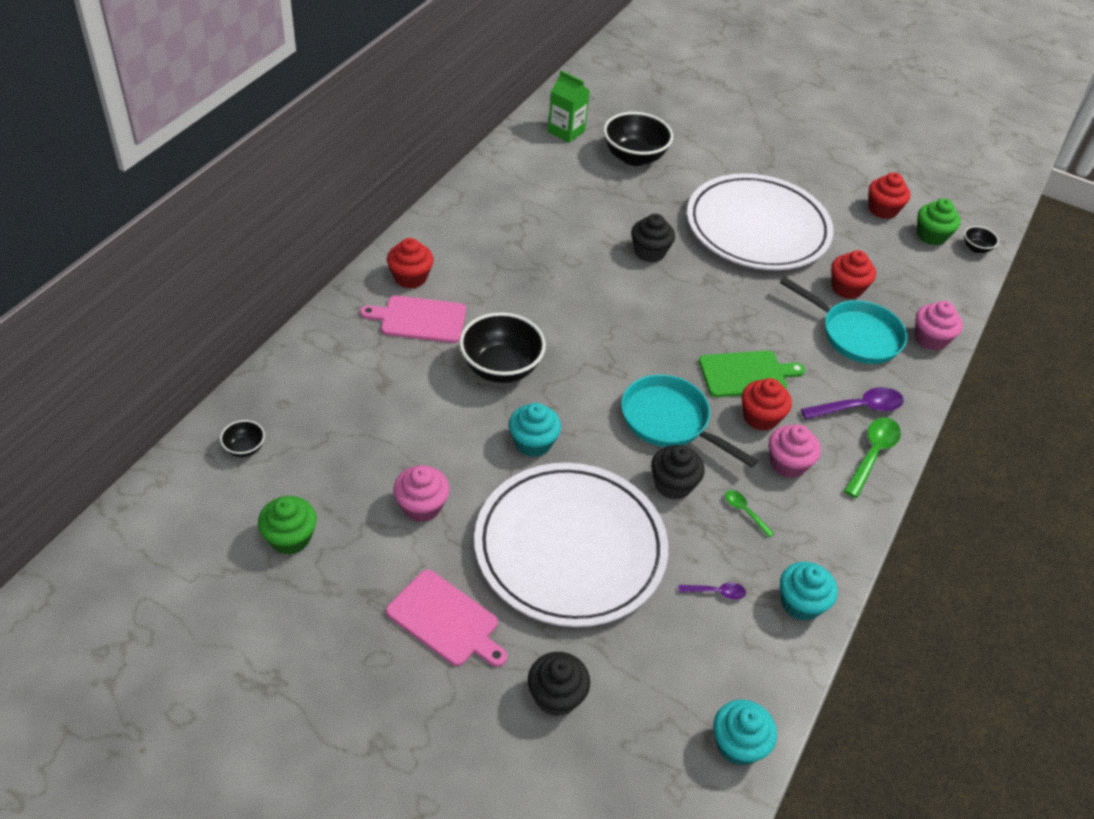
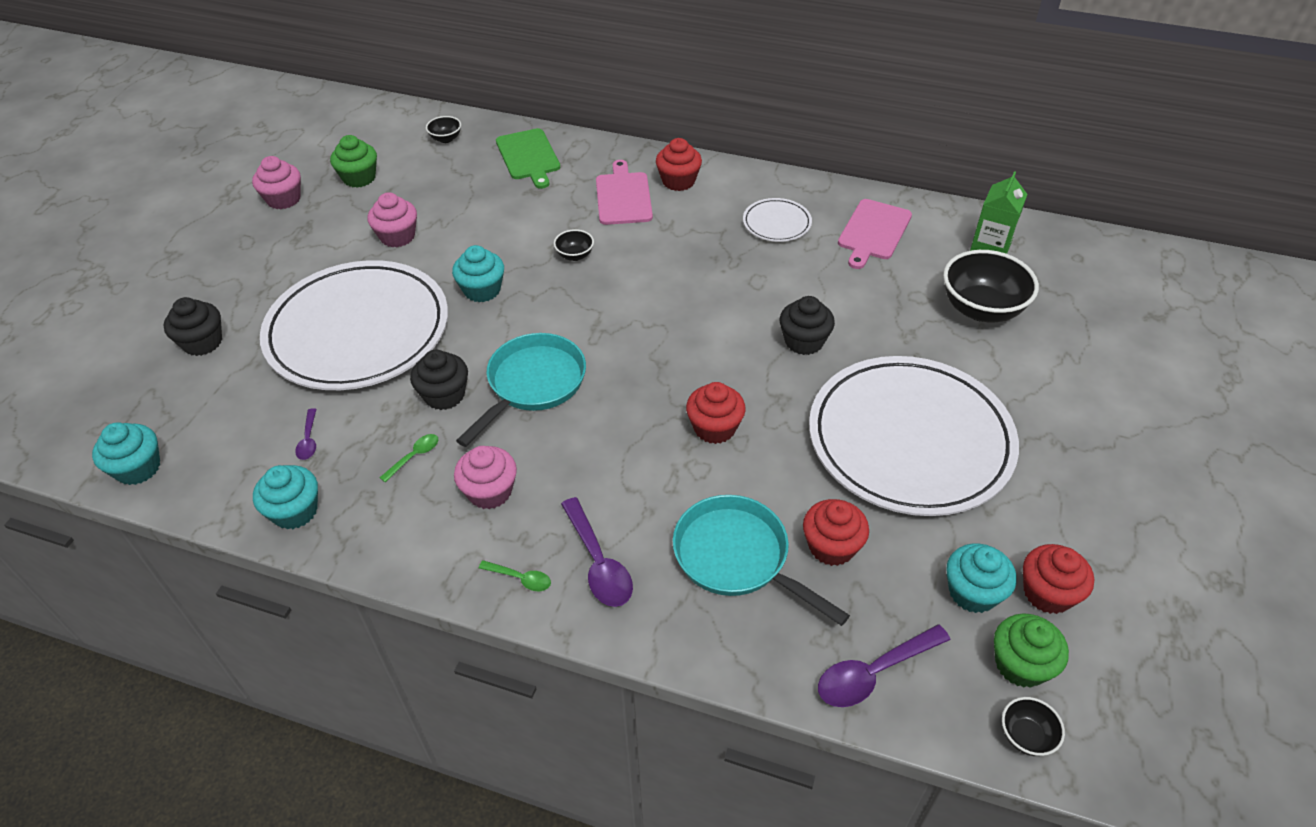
camera: 85 degrees right, 0 degrees up
pink cutting board [386,570,507,667] -> pink cutting board moved to [838,199,912,269]
black bowl [459,312,546,383] -> black bowl [554,229,594,261], size x0.47
green cutting board [699,351,805,397] -> green cutting board moved to [496,128,560,189]
red cupcake [742,378,792,431] -> red cupcake moved to [686,382,746,444]
turquoise pan [780,277,907,364] -> turquoise pan turned 105 degrees clockwise [673,495,850,626]
green spoon [844,418,901,498] -> green spoon [479,560,551,591], size x0.54
pink cupcake [915,301,963,351] -> pink cupcake moved to [252,156,301,209]
none -> white plate [743,198,812,242]
none -> purple spoon [818,624,951,707]
none -> turquoise cupcake [946,543,1016,613]

